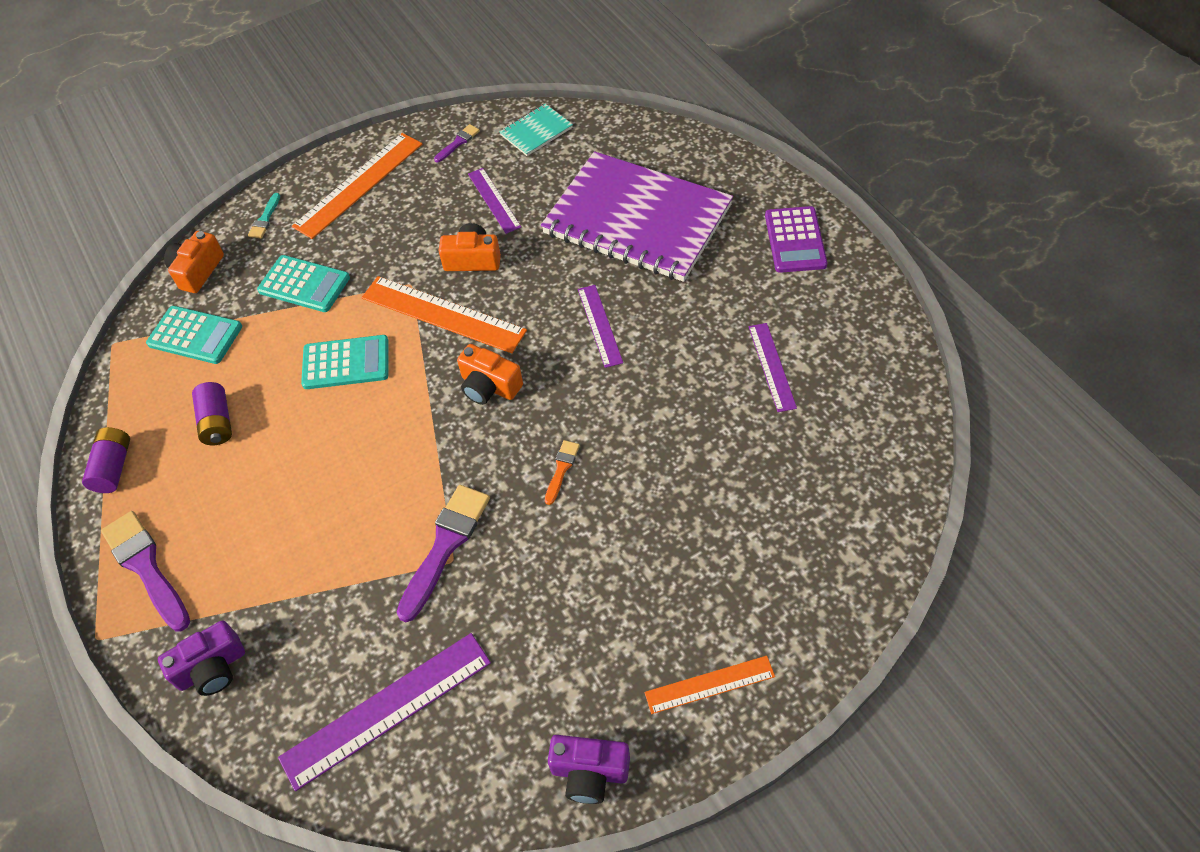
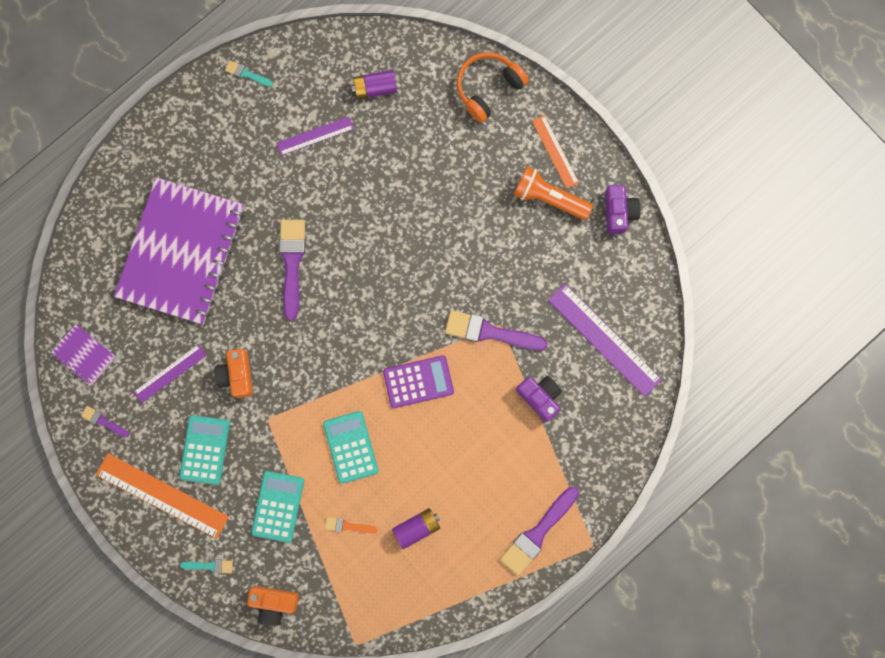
camera: 105 degrees left, 25 degrees up
purple battery [82,427,130,493] -> purple battery moved to [351,70,397,100]
turquoise calculator [146,306,242,364] -> turquoise calculator moved to [179,415,230,485]
purple camera [158,621,245,696] -> purple camera moved to [516,376,562,422]
orange ruler [362,276,527,353] -> none
orange camera [457,344,523,405] -> none
turquoise notebook [500,104,573,156] -> purple notebook [51,324,116,386]
orange brush [545,440,580,505] -> orange brush moved to [325,517,377,533]
purple ruler [578,285,623,368] -> purple brush [279,220,305,320]
purple calculator [765,206,827,273] -> purple calculator moved to [383,355,454,408]
none -> turquoise brush [225,60,273,87]
none -> orange headphones [456,52,529,123]
none -> orange flashlight [514,166,593,220]

